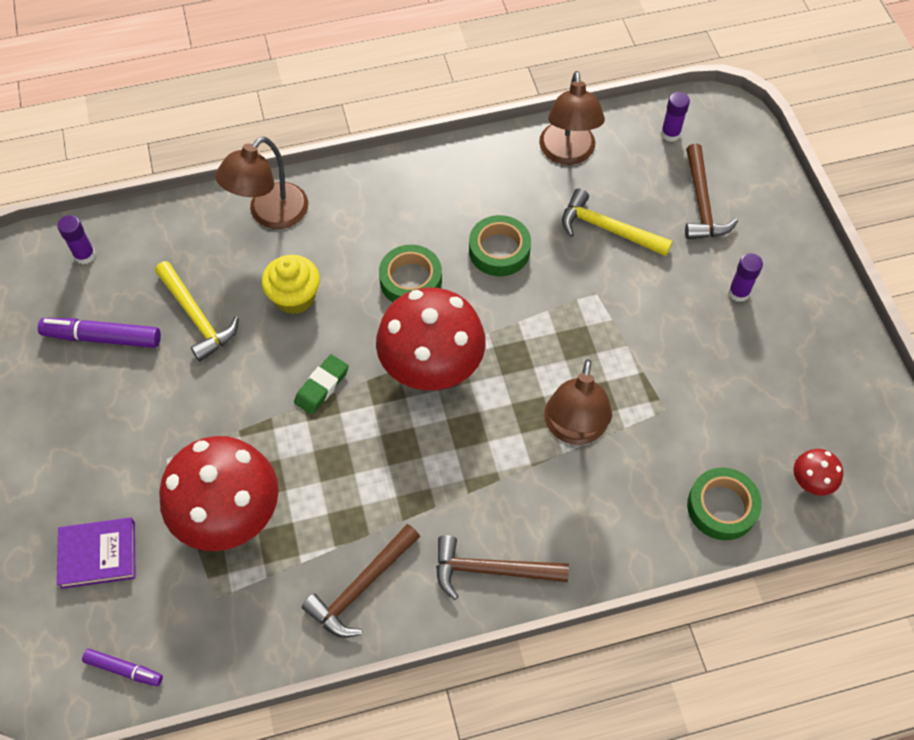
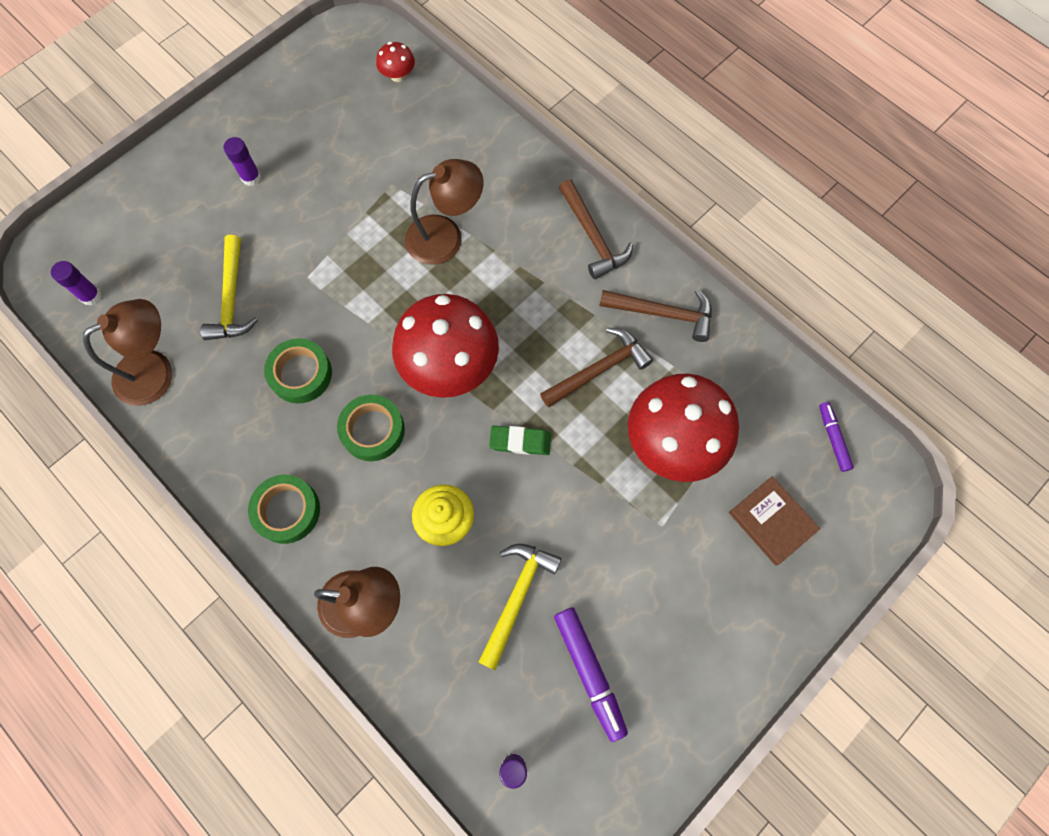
camera: 120 degrees left, 10 degrees up
purple book [57,517,135,589] -> brown book [729,476,820,566]
brown hammer [685,144,738,240] -> brown hammer moved to [540,328,653,408]
green tape [687,467,762,540] -> green tape moved to [248,475,320,544]

